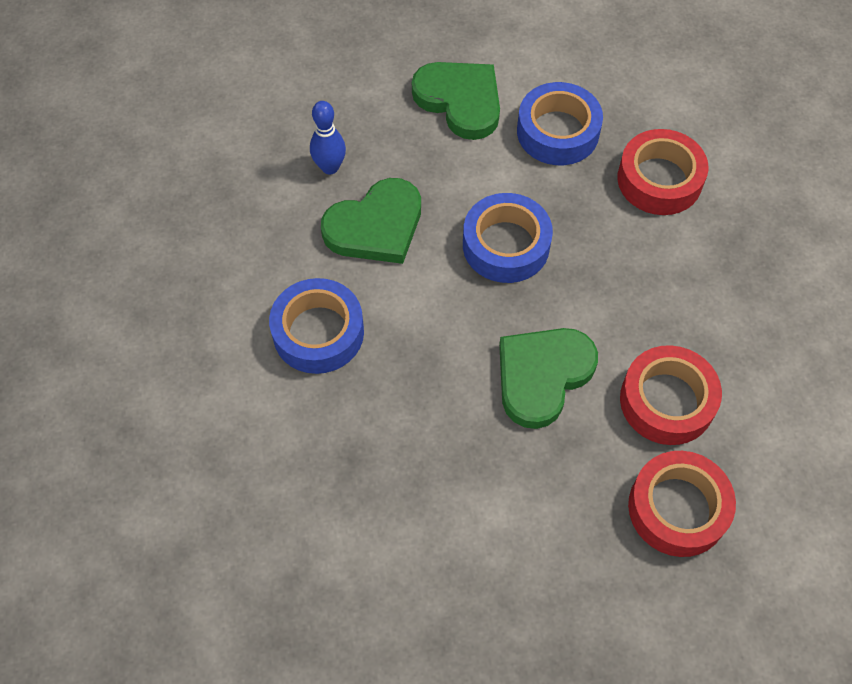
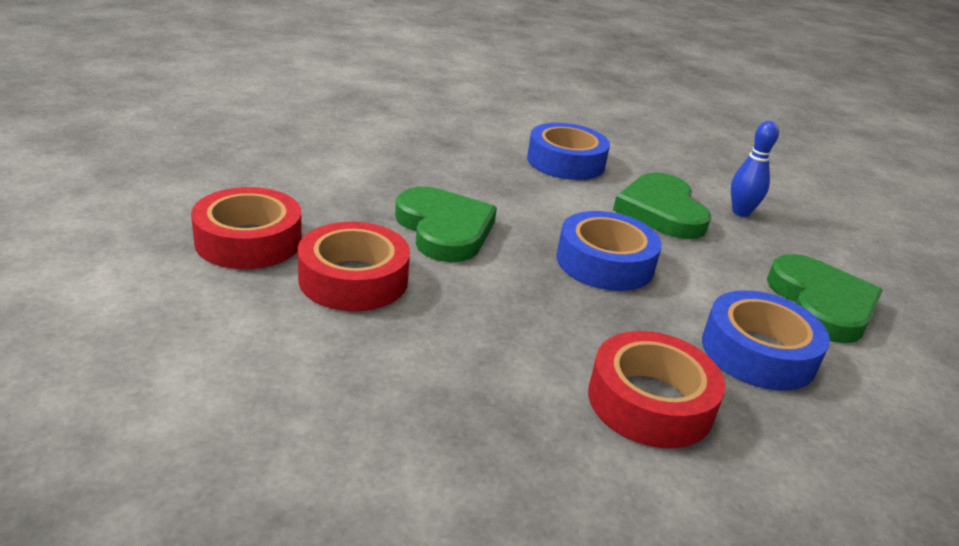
camera: 110 degrees right, 30 degrees down
green heart [412,62,500,140] -> green heart turned 75 degrees counterclockwise [767,254,883,343]

